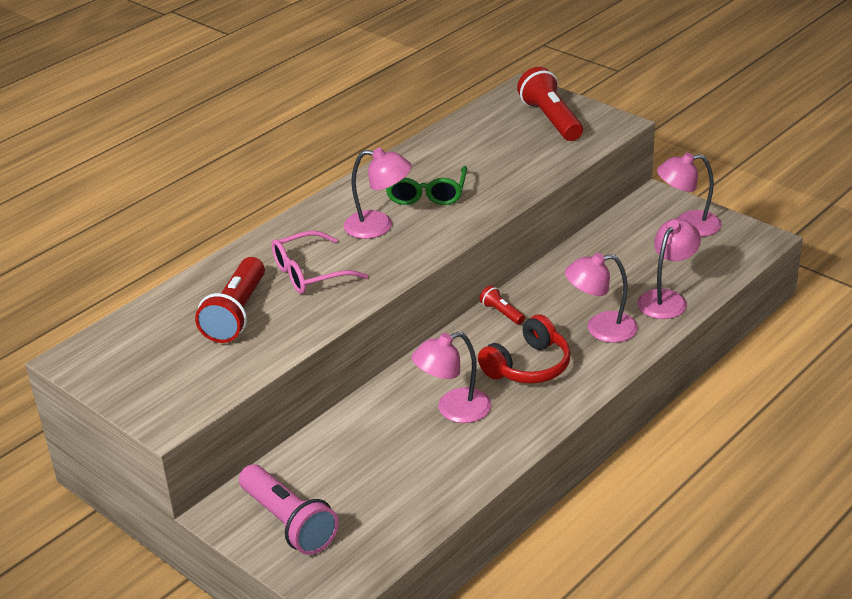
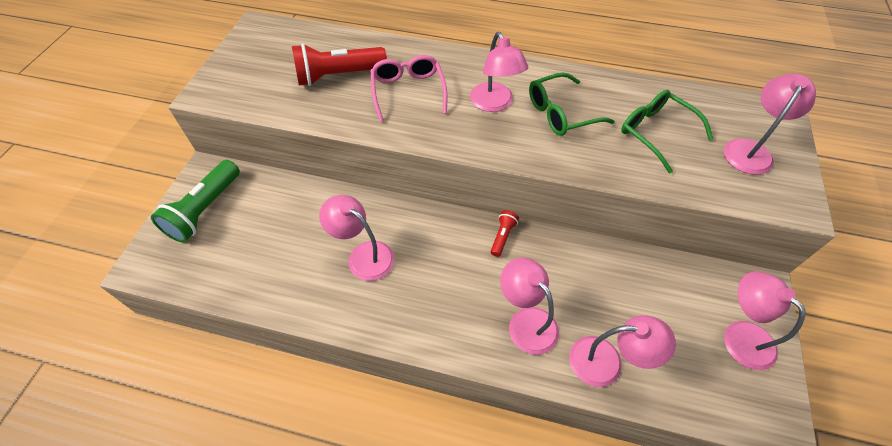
camera: 60 degrees right, 20 degrees up
pink flashlight [239,464,339,555] -> green flashlight [151,160,240,243]
pink glasses [272,231,368,294] -> pink glasses turned 45 degrees clockwise [371,55,448,122]
red headphones [478,314,571,384] -> none
red flashlight [517,67,583,141] -> pink lamp [724,73,816,175]
none -> green glasses [621,90,713,173]

